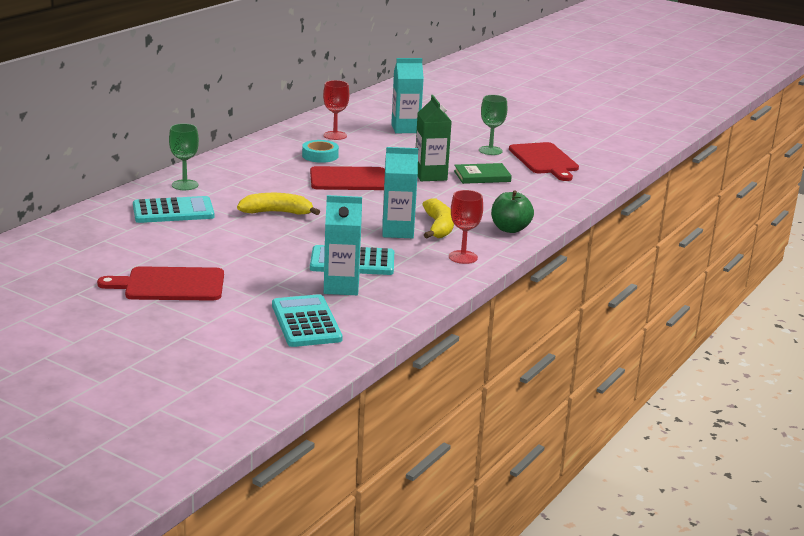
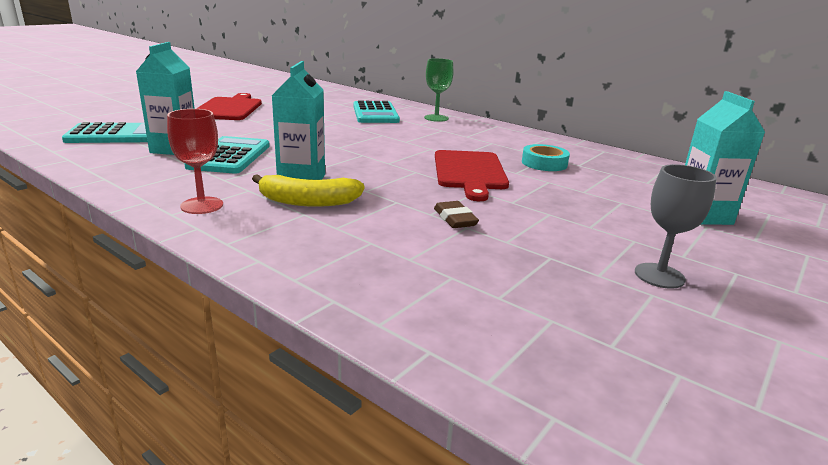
camera: 95 degrees right, 0 degrees up
yellow banana [237,193,320,215] -> none
red goblet [323,80,349,140] -> none
green carton [416,95,452,181] -> none
green book [454,163,512,184] -> none
green goblet [479,95,507,155] -> grey goblet [635,164,717,289]
green apple [491,190,534,233] -> none
red cutting board [509,142,579,181] -> none
none -> brown eraser [434,201,479,228]

